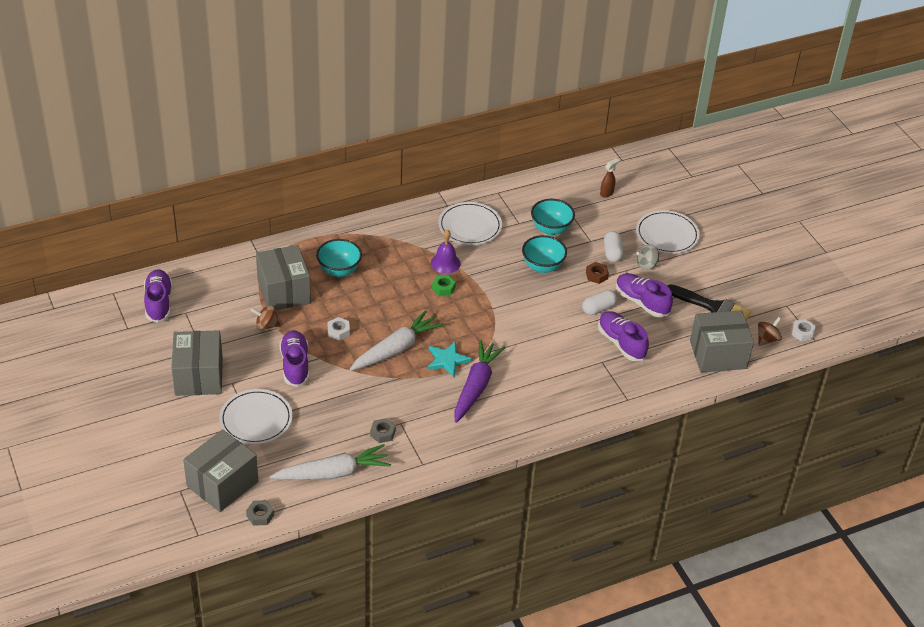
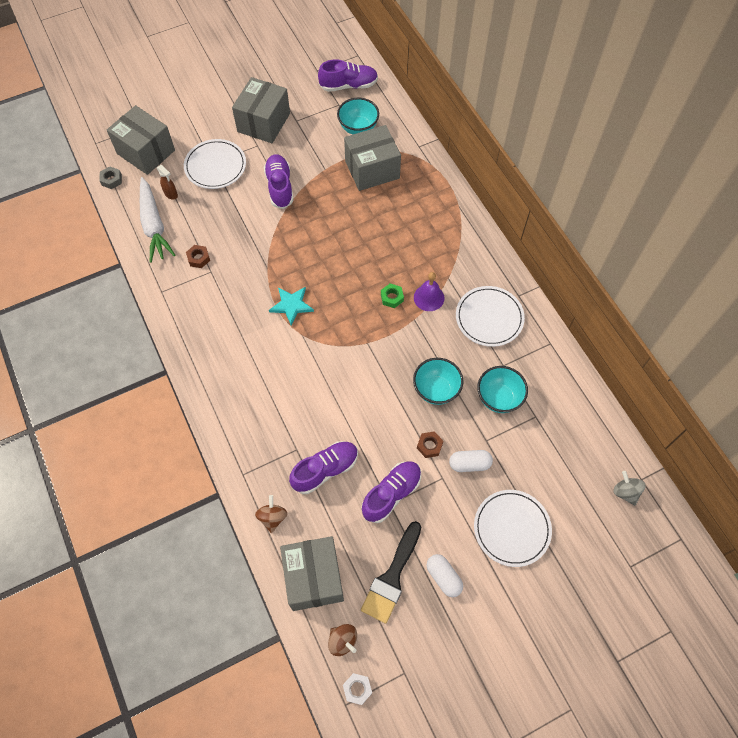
camera: 90 degrees right, 20 degrees up
grey box [171,330,223,396] -> grey box turned 60 degrees counterclockwise [232,77,290,143]
brown spinning top [251,305,281,330] -> brown spinning top moved to [255,495,287,533]
purple shoe [279,330,309,387] -> purple shoe turned 90 degrees counterclockwise [264,154,294,209]
turquoise bowl [316,239,362,277] -> turquoise bowl moved to [337,98,379,135]
white nut [328,317,350,341] -> none
white carrot [350,310,443,371] -> none
grey nut [370,418,396,443] -> brown nut [186,245,210,268]
purple carrot [454,340,505,423] -> none
white capsule [582,290,617,315] -> white capsule moved to [426,554,463,597]
brown spray bottle [600,158,619,197] -> brown spray bottle moved to [157,165,178,200]
grey spinning top [636,244,659,270] -> grey spinning top moved to [613,471,646,506]

